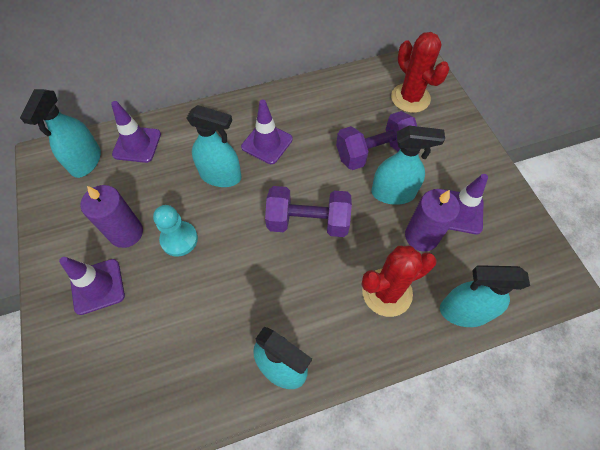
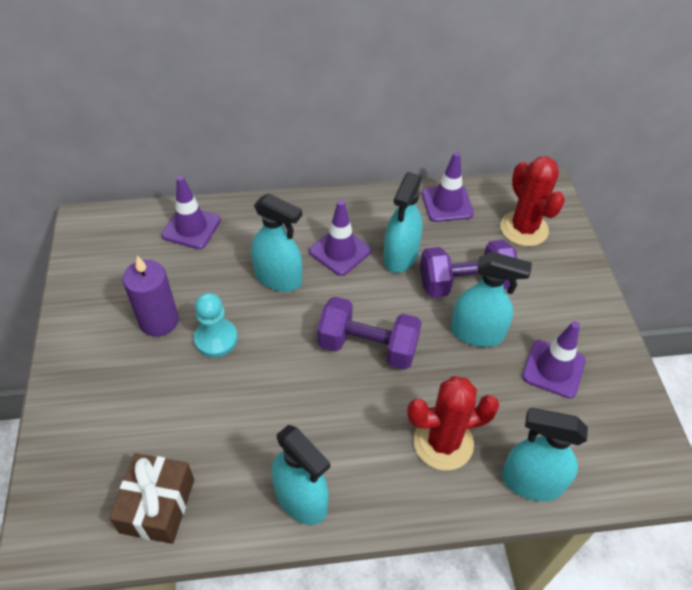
camera: 10 degrees right, 10 degrees down
turquoise spray bottle [20,89,101,178] -> turquoise spray bottle moved to [384,172,423,273]
purple traffic cone [59,257,125,315] -> purple traffic cone moved to [422,152,474,222]
purple candle [405,189,460,251] -> none
none -> brown gift [109,453,194,544]

